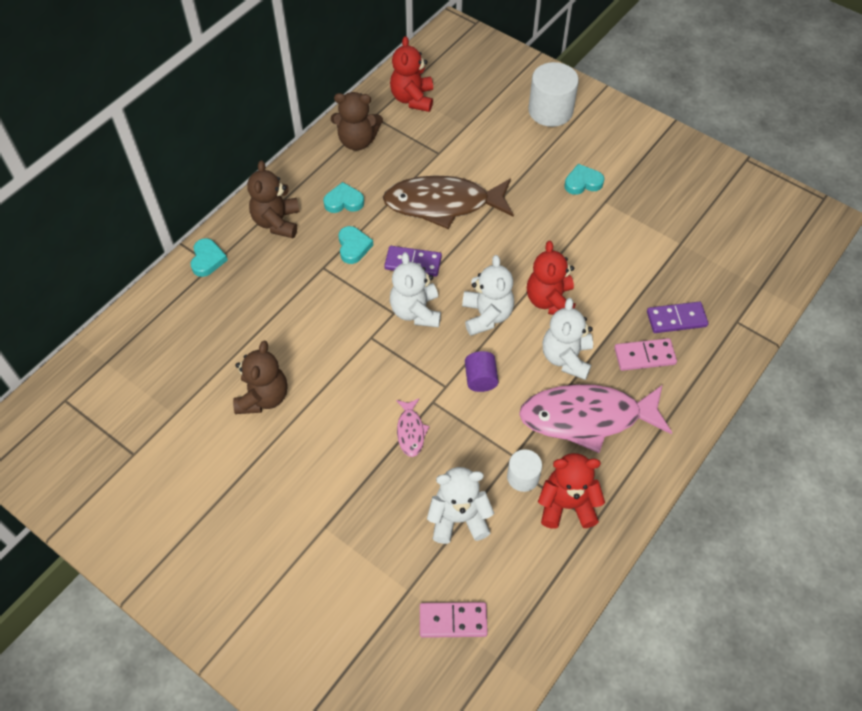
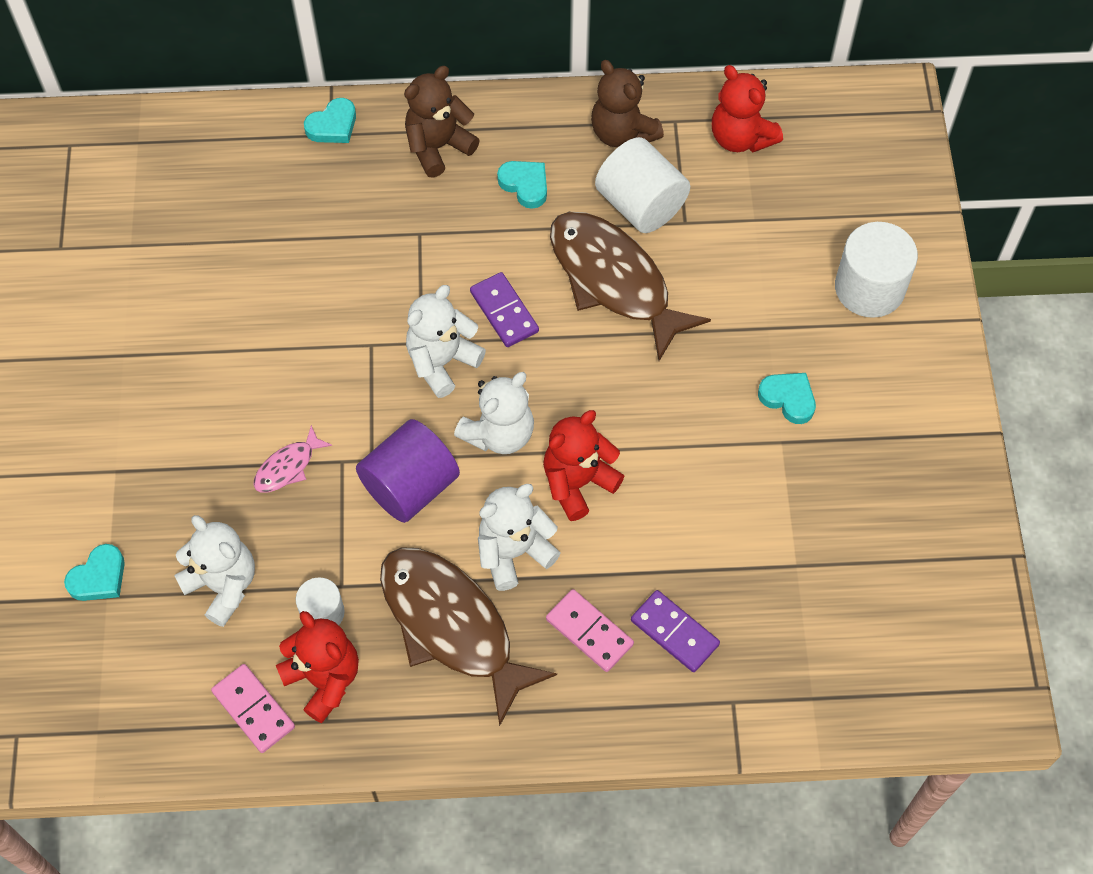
camera: 50 degrees right, 5 degrees up
brown teddy bear [233,341,287,414] -> none
turquoise heart [338,226,373,264] -> turquoise heart moved to [64,544,125,601]
red teddy bear [390,36,433,112] -> red teddy bear turned 90 degrees counterclockwise [712,65,783,152]
pink domino [420,602,488,638] -> pink domino moved to [211,664,295,753]
purple cylinder [465,351,499,392] -> purple cylinder [356,419,460,523], size x1.77
pink fish [519,384,672,453] -> brown fish [380,547,557,726]
none -> white cylinder [595,137,690,233]

